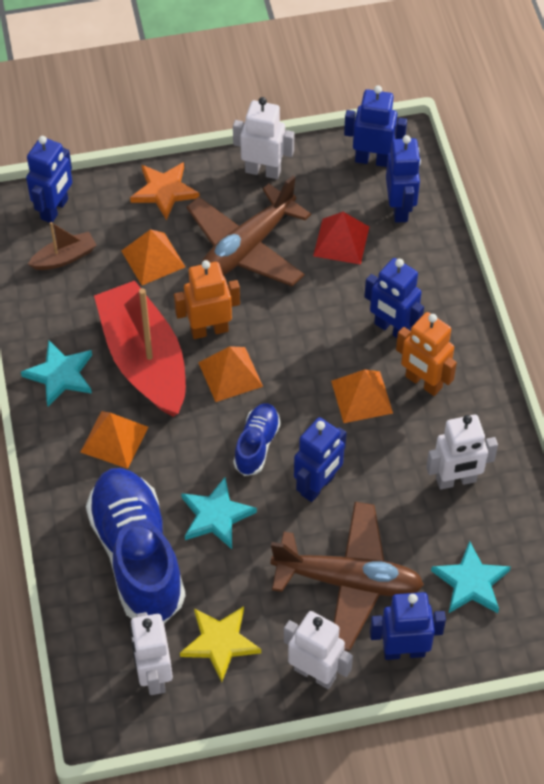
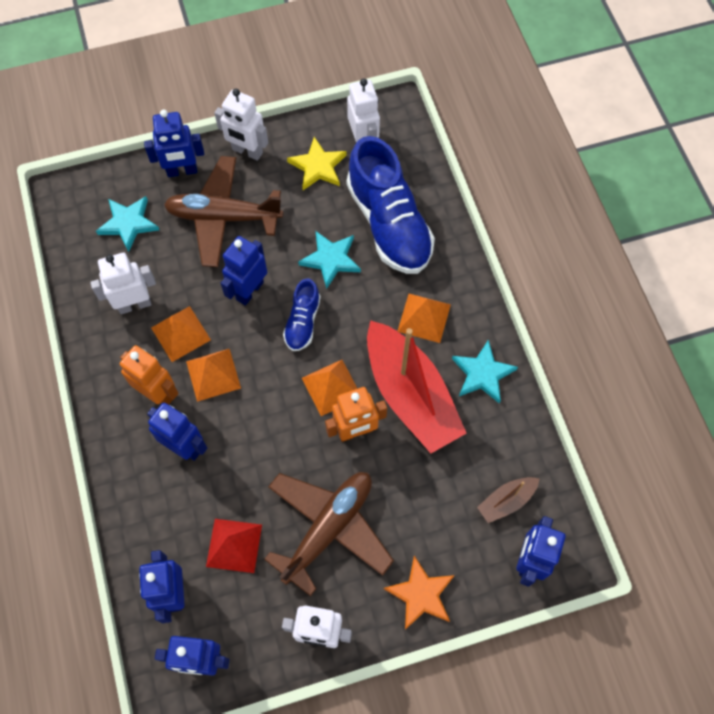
camera: 175 degrees right, 10 degrees up
orange pyramid [121,229,185,285] -> orange pyramid moved to [151,306,211,362]

